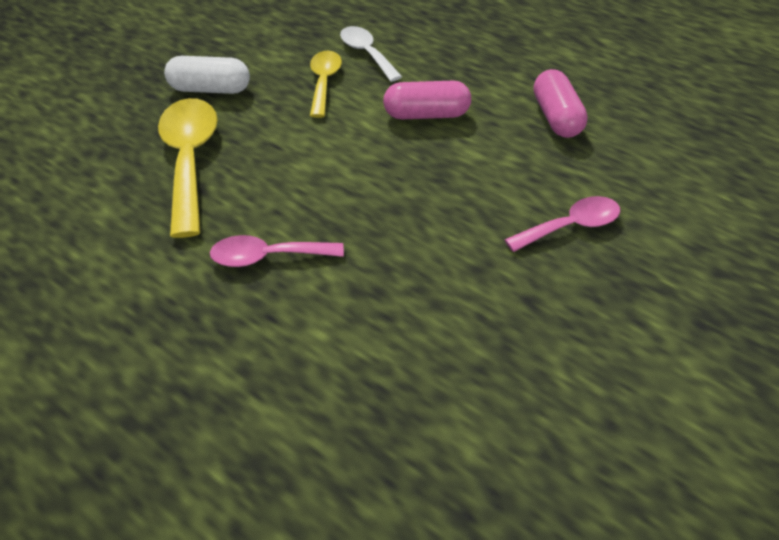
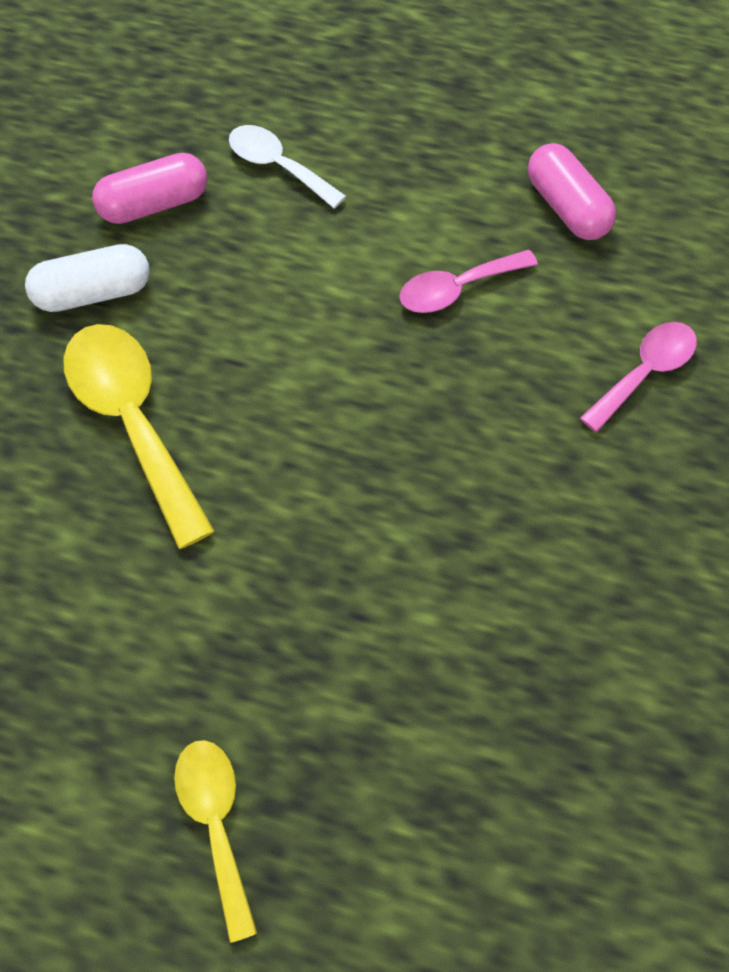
camera: 20 degrees left, 15 degrees up
pink spoon [210,235,344,267] -> pink spoon moved to [399,250,538,313]
yellow spoon [310,51,342,118] -> yellow spoon moved to [174,740,257,943]
pink capsule [383,81,471,119] -> pink capsule moved to [92,153,207,224]

